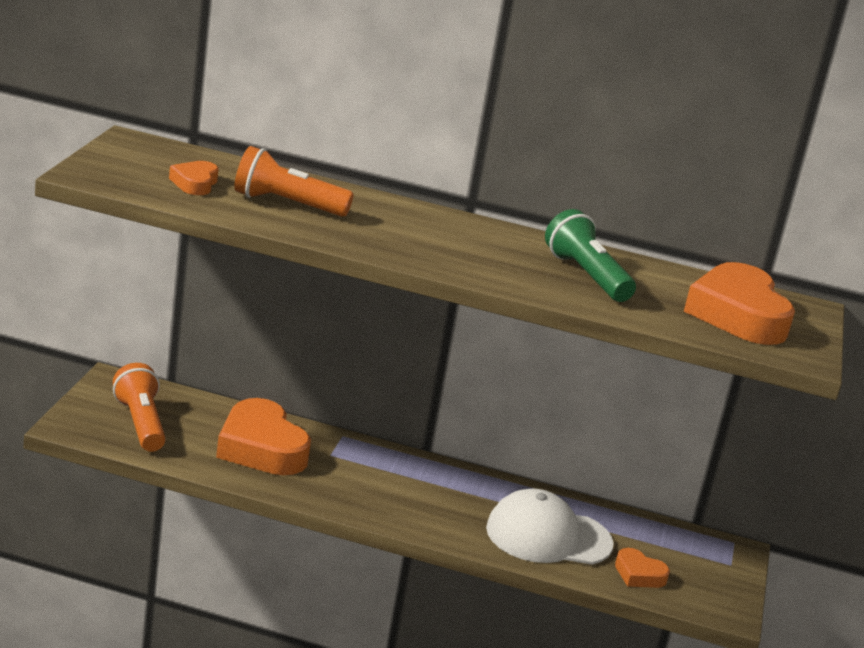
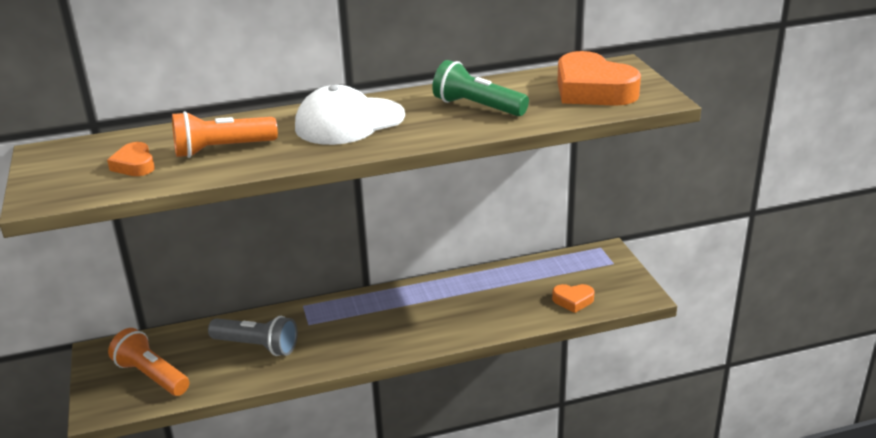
camera: 25 degrees left, 5 degrees up
orange heart [216,398,311,475] -> grey flashlight [208,316,298,356]
white cap [486,488,614,565] -> white cap moved to [295,85,405,145]

